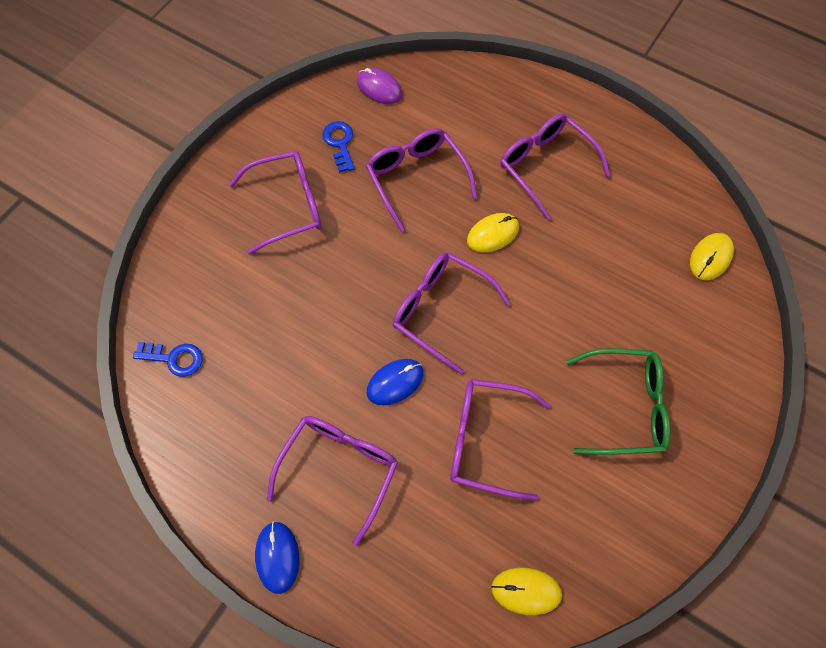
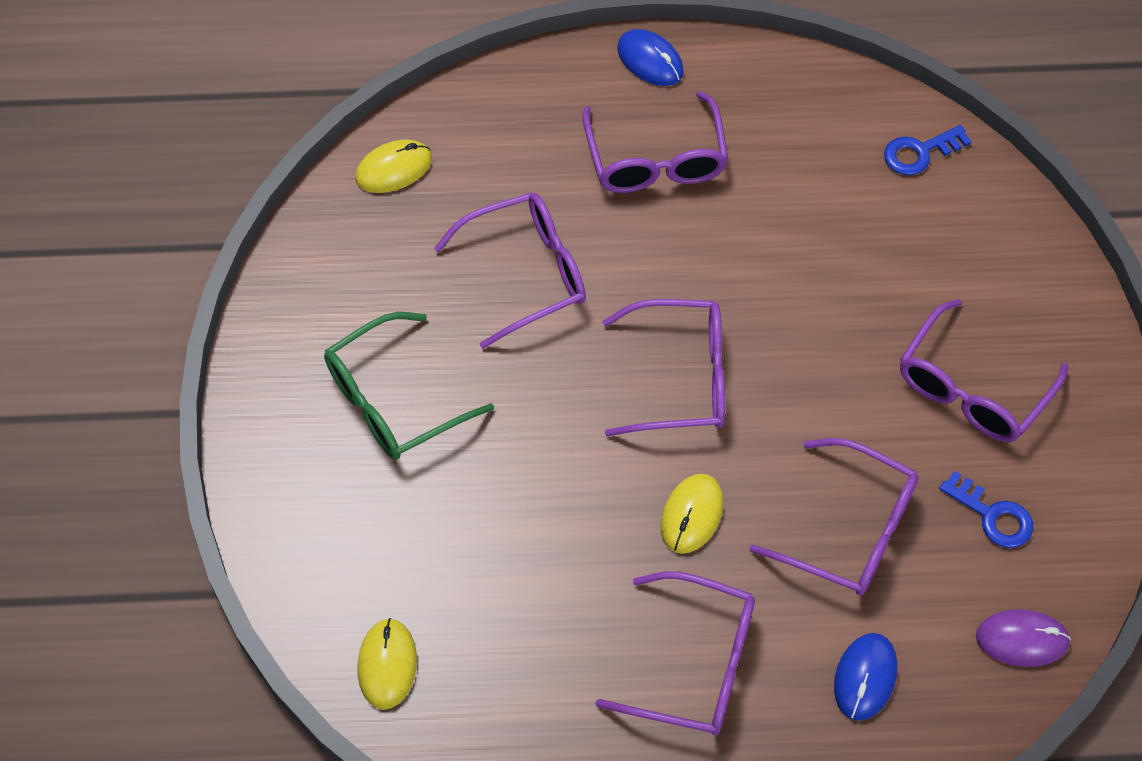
camera: 145 degrees right, 5 degrees down
blue mouse [367,359,424,405] -> blue mouse moved to [834,633,897,721]

